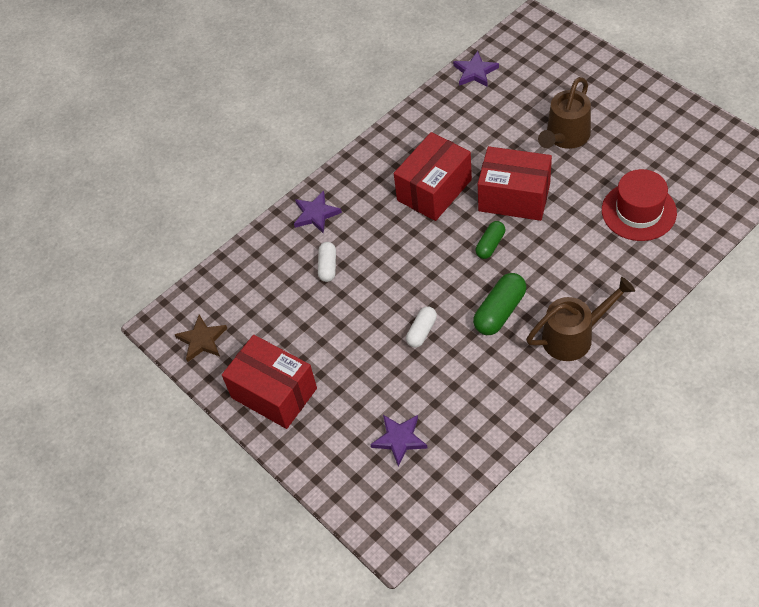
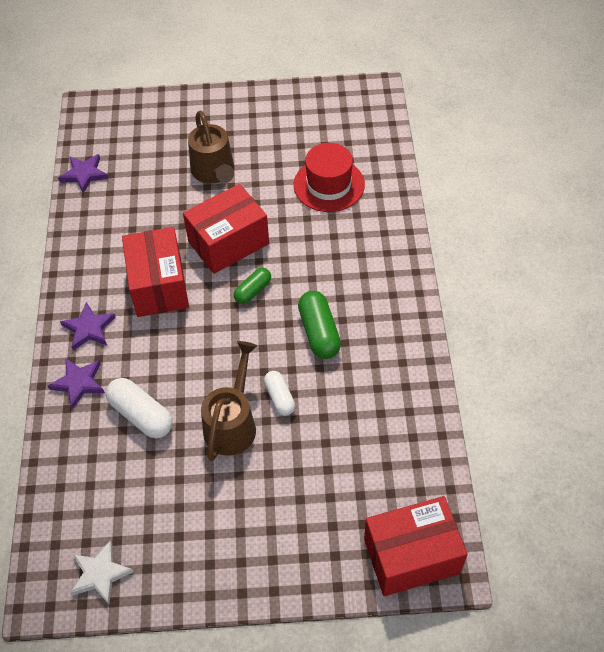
camera: 55 degrees left, 0 degrees up
brown star [174,315,227,362] -> white star [70,540,134,604]
red box [222,335,317,429] -> red box moved to [364,496,468,596]
white capsule [318,242,336,282] -> white capsule [106,378,172,438], size x1.59
purple star [370,415,428,467] -> purple star moved to [60,302,116,350]
green capsule [475,221,505,259] -> green capsule turned 60 degrees clockwise [234,268,271,304]
brown watering can [526,277,635,361] -> brown watering can moved to [201,341,257,461]

